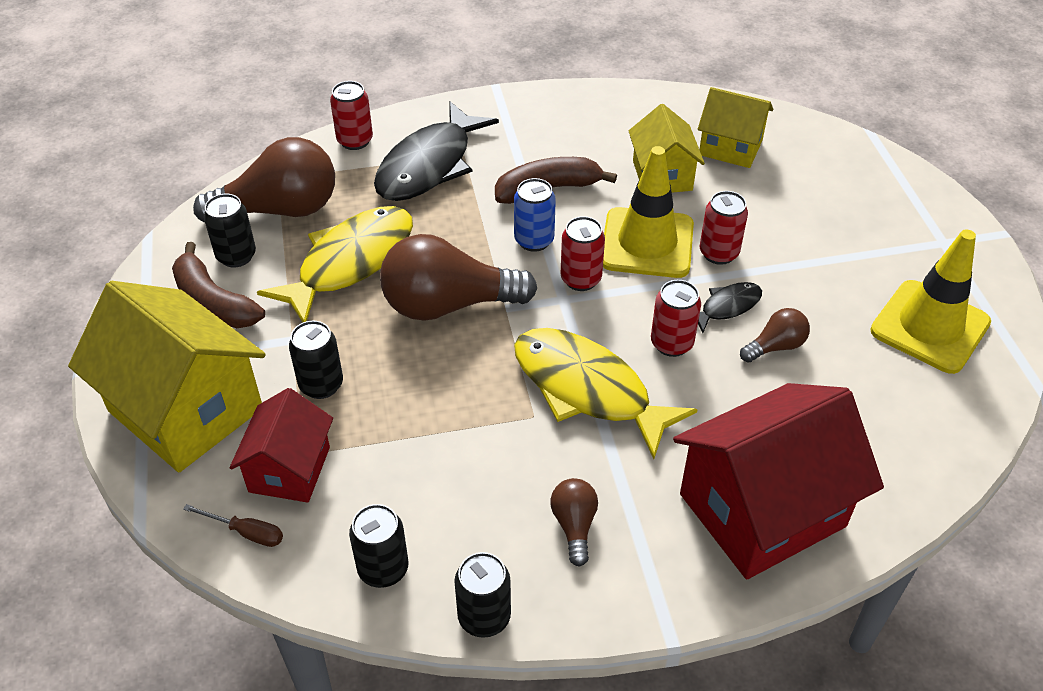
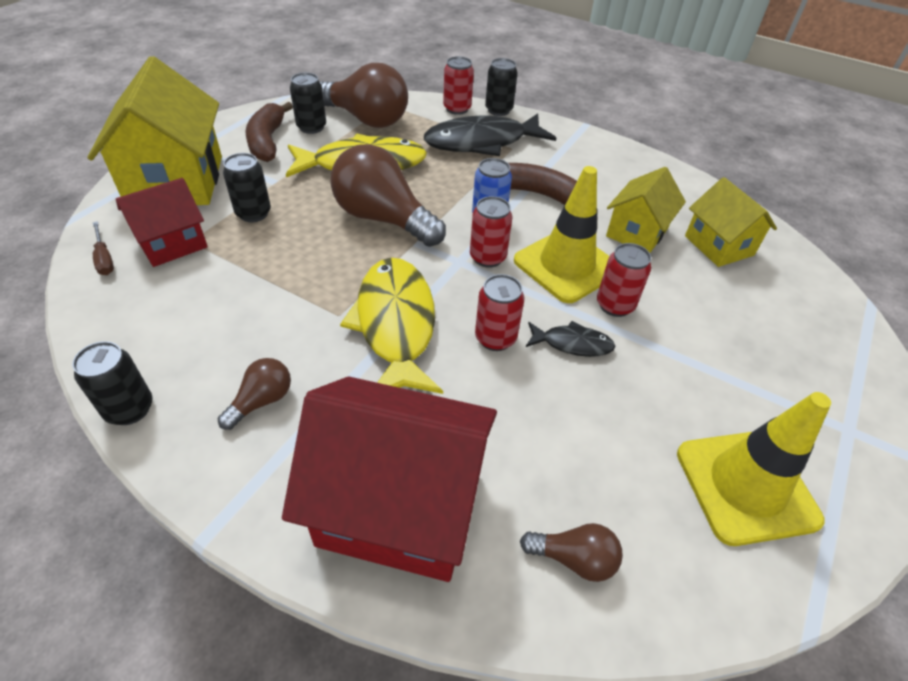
camera: 40 degrees right, 0 degrees up
black can [349,504,408,588] -> black can moved to [485,58,518,116]
brown light bulb [740,308,810,363] -> brown light bulb moved to [520,523,623,582]

